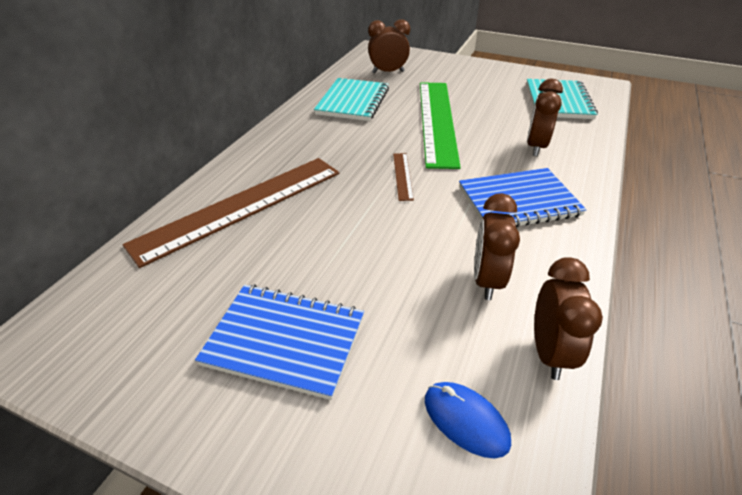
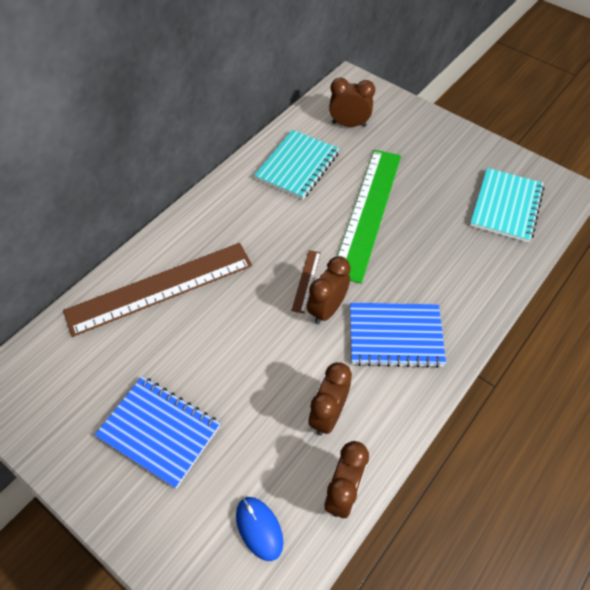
camera: 15 degrees right, 15 degrees up
brown clock [527,79,563,156] -> brown clock moved to [307,256,351,324]

